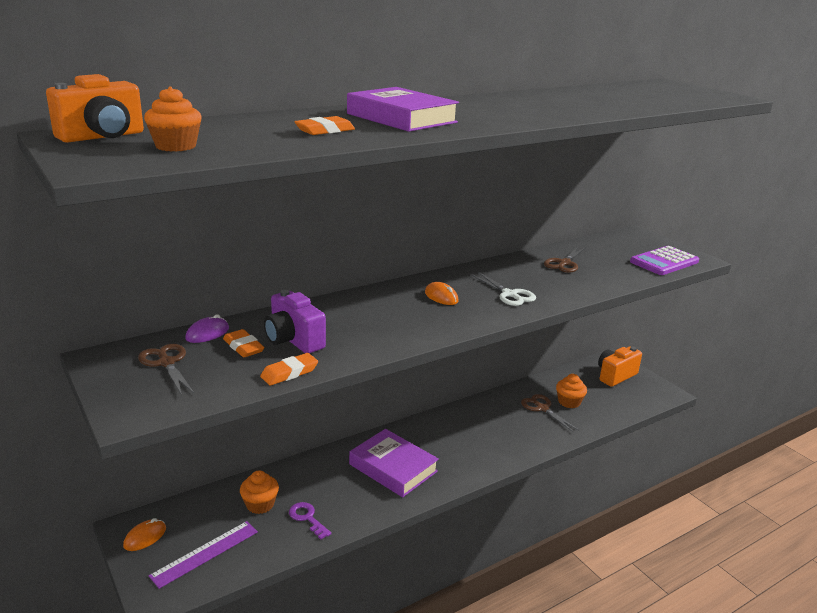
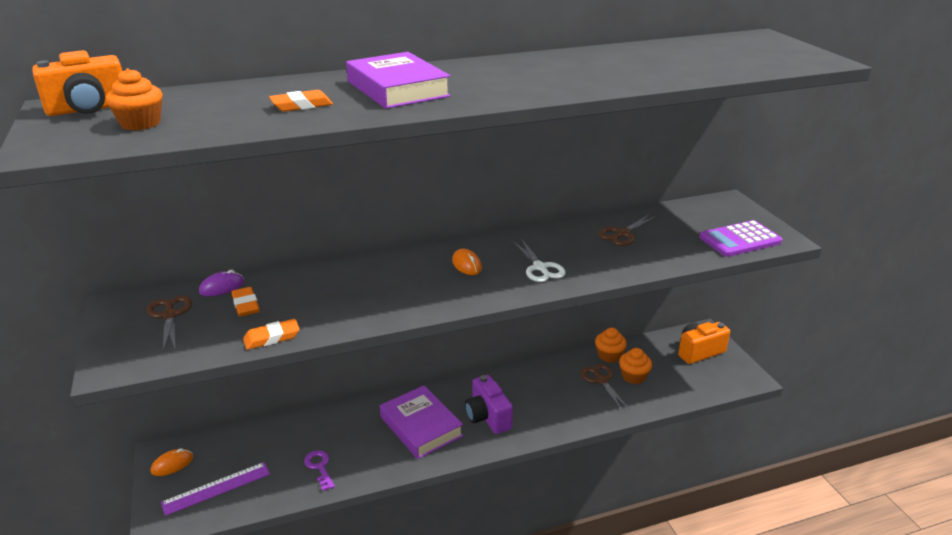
camera: 15 degrees right, 5 degrees up
orange cupcake [240,470,279,514] -> orange cupcake moved to [595,328,627,363]
purple camera [264,290,326,353] -> purple camera moved to [465,375,513,434]

